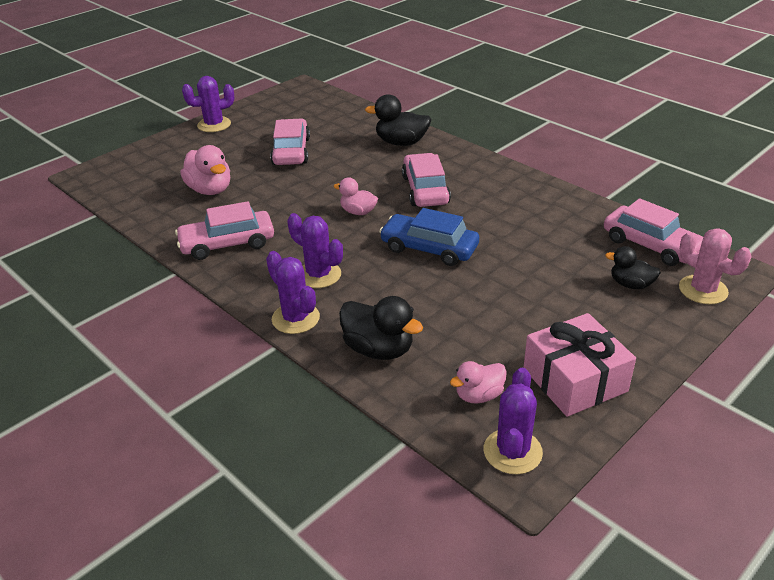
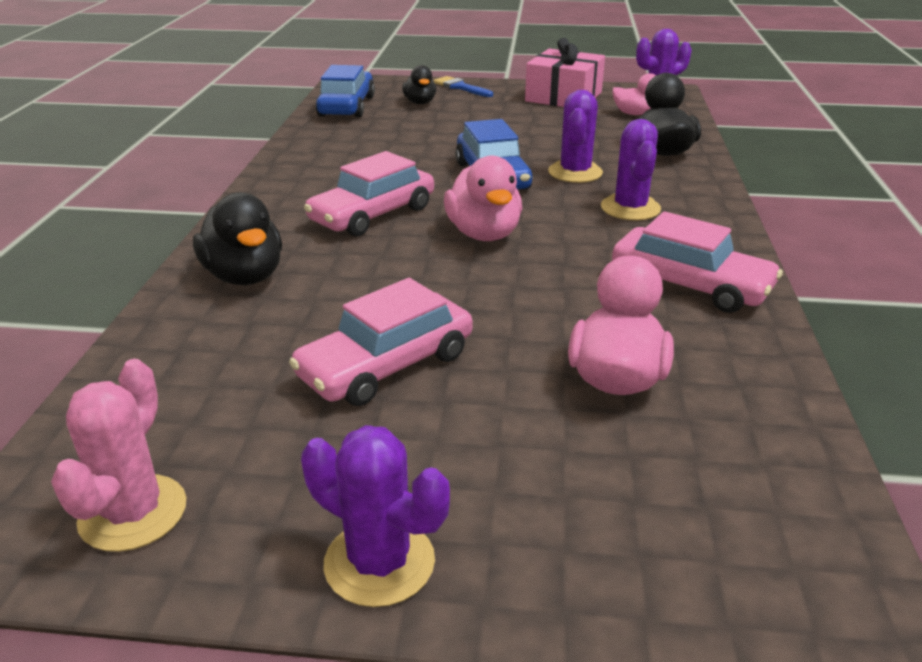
camera: 130 degrees left, 5 degrees down
purple cactus [266,251,320,334] -> purple cactus moved to [548,90,603,183]
pink duck [333,178,378,215] -> pink duck [444,156,522,241], size x1.57
pink car [604,198,703,266] -> blue car [316,65,375,117]
pink cactus [679,228,751,304] -> pink cactus moved to [51,359,186,552]
none -> blue brush [433,76,493,97]

